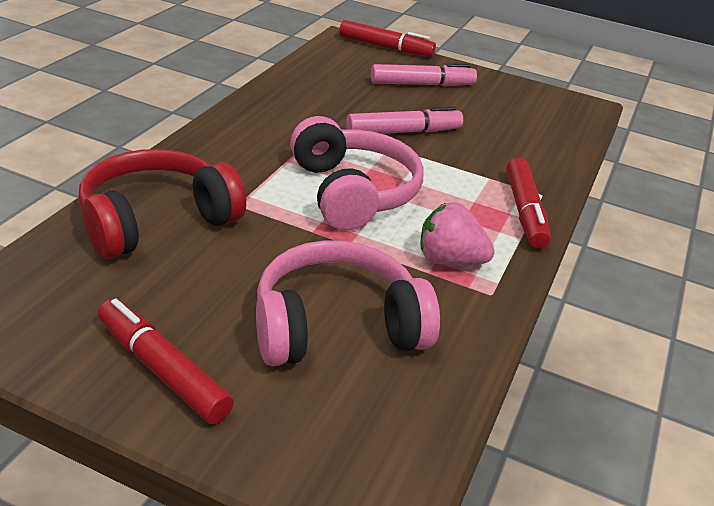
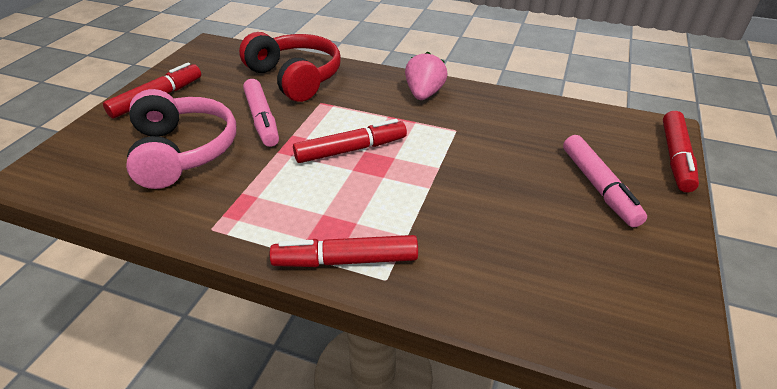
camera: 90 degrees right, 5 degrees up
pink headphones [290,116,424,230] -> red marker [293,119,407,163]
pink marker [346,106,463,134] -> pink marker moved to [243,79,279,147]
pink strawberry [420,202,495,265] -> pink strawberry moved to [405,52,448,100]

